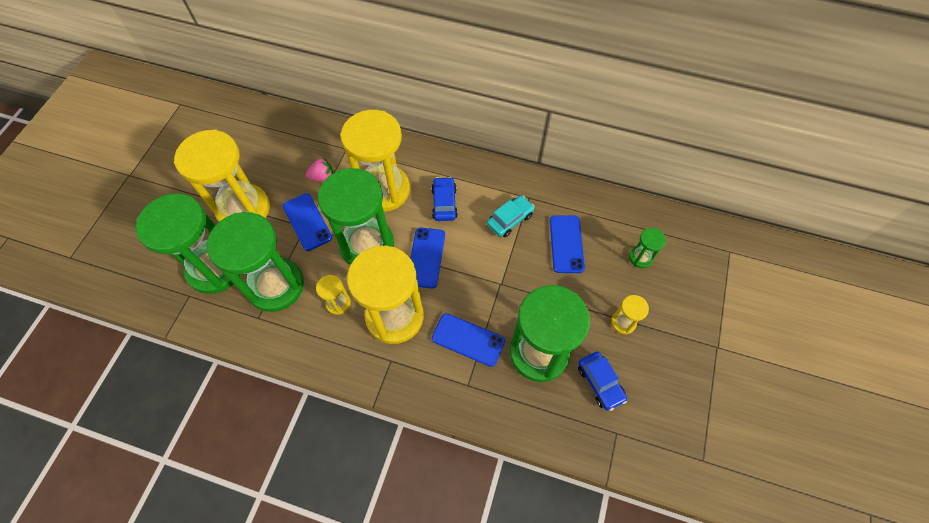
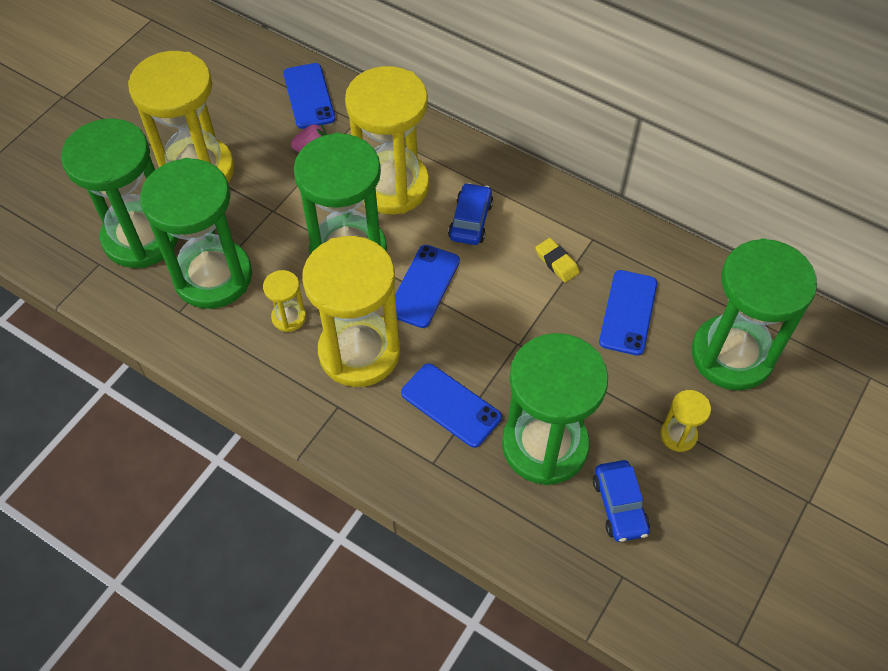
camera: 15 degrees right, 5 degrees down
blue phone [283,193,332,251] -> blue phone moved to [283,63,335,129]
turquoise car [487,195,535,237] -> yellow eraser [535,238,580,283]
green hourglass [629,228,666,268] -> green hourglass [692,238,817,391], size x2.33

